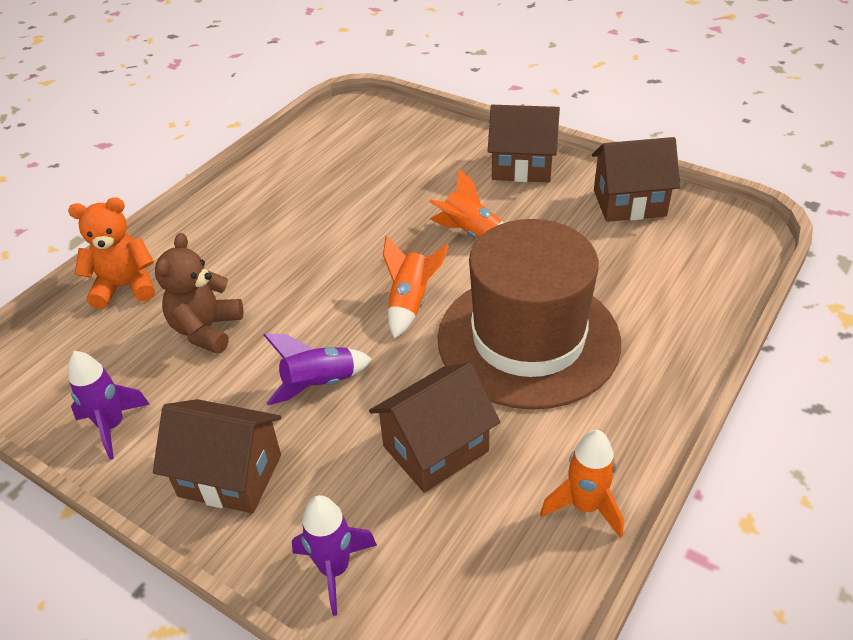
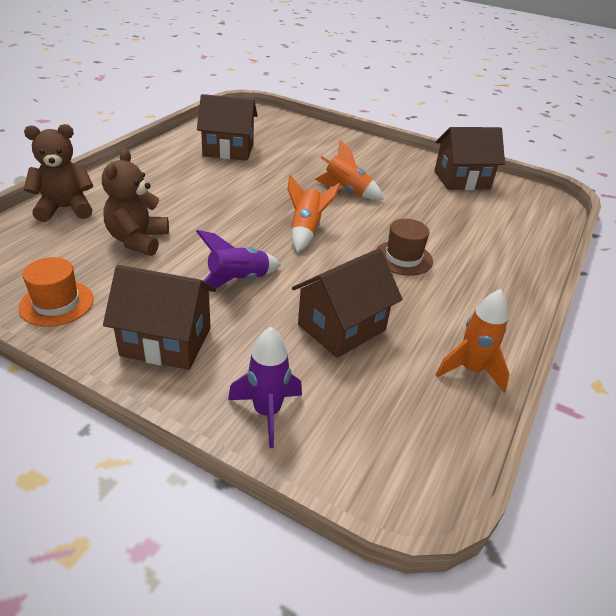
camera: 10 degrees left, 5 degrees down
orange teddy bear [68,197,155,309] -> brown teddy bear [24,124,93,222]
purple rocket [68,351,150,460] -> orange hat [18,257,94,327]
brown hat [438,219,621,410] -> brown hat [375,219,433,276], size x0.41
brown house [488,105,560,182] -> brown house moved to [197,94,257,161]

